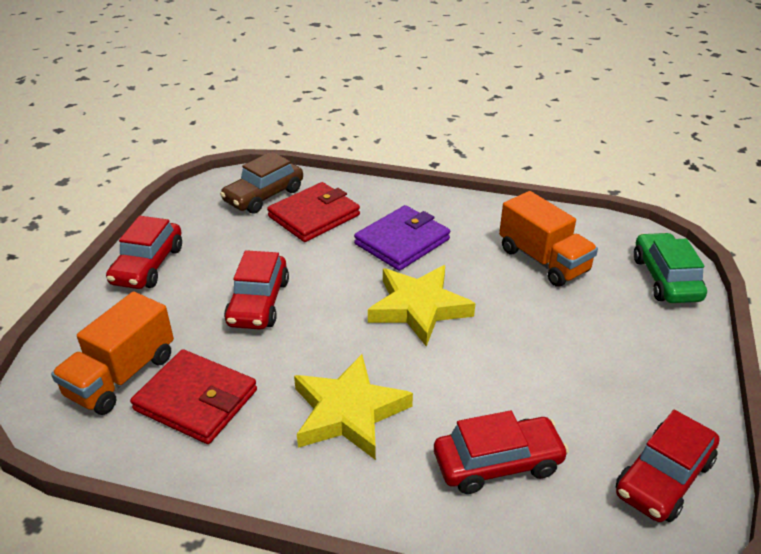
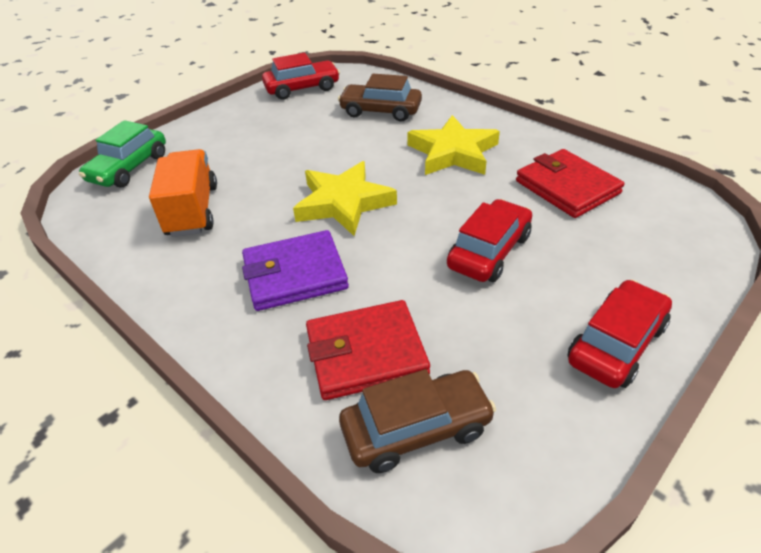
camera: 150 degrees left, 5 degrees up
orange truck [51,291,174,415] -> none
red car [434,410,569,494] -> brown car [338,74,422,122]

